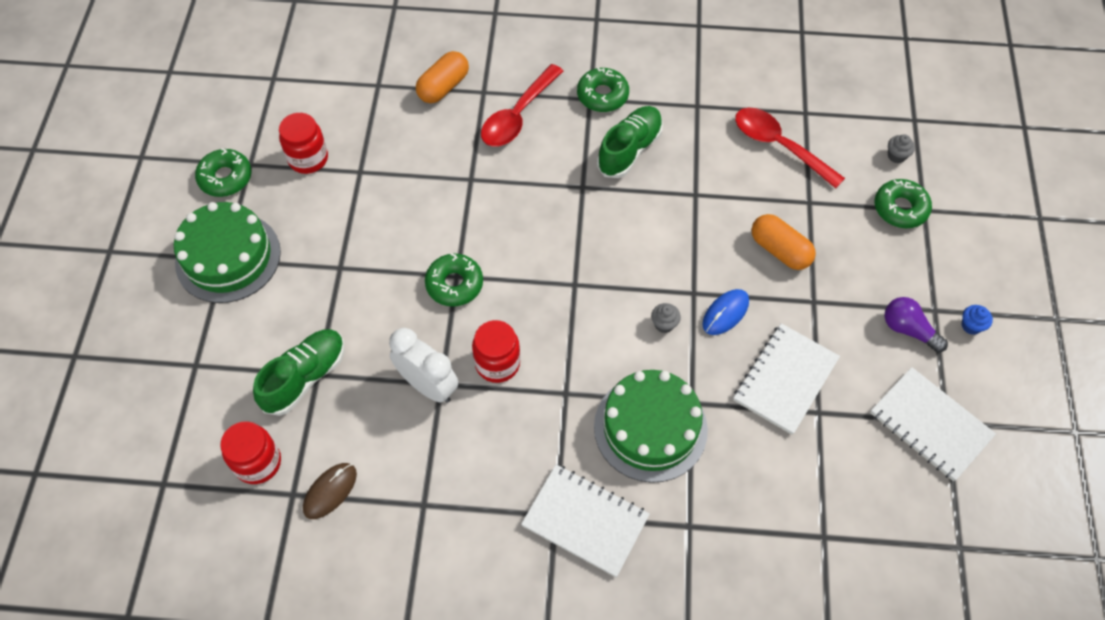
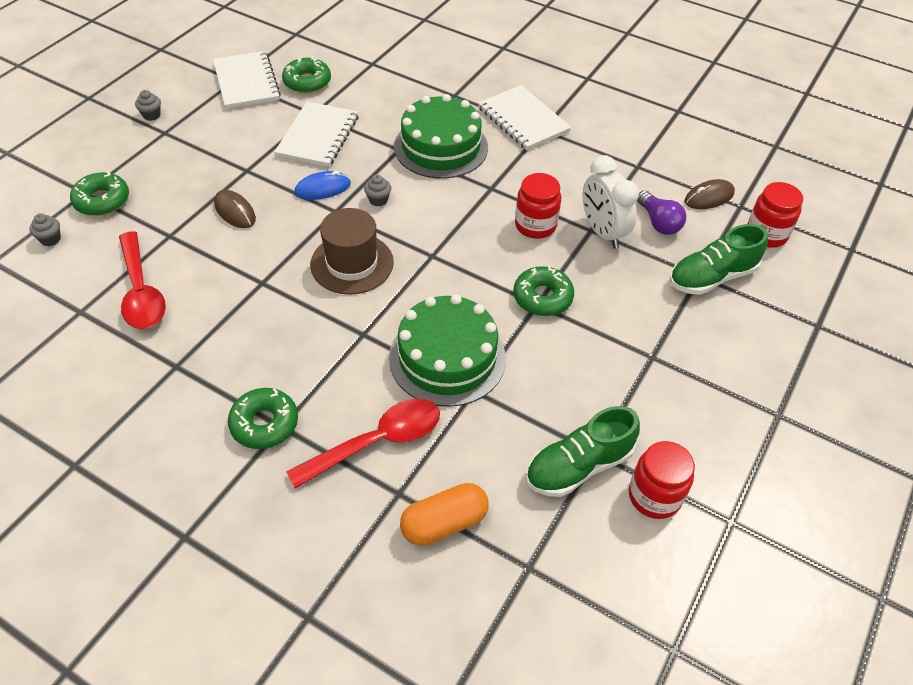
camera: 155 degrees left, 10 degrees down
green cake [174,202,281,303] -> green cake moved to [389,294,506,407]
green donut [195,148,251,197] -> green donut moved to [282,57,331,93]
green shoe [597,106,663,178] -> green shoe moved to [526,406,640,497]
white notebook [733,323,840,435] -> white notebook turned 45 degrees counterclockwise [274,102,359,167]
orange capsule [752,214,816,270] -> brown mouse [214,190,256,228]
purple light bulb [885,297,948,353] -> purple light bulb moved to [637,190,686,235]
blue cupcake [961,305,993,335] -> grey cupcake [135,90,161,121]
none -> brown hat [310,208,394,295]

